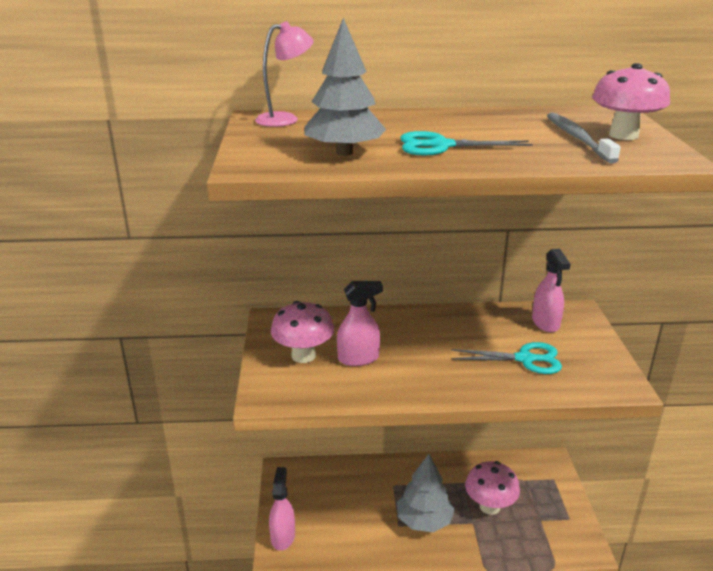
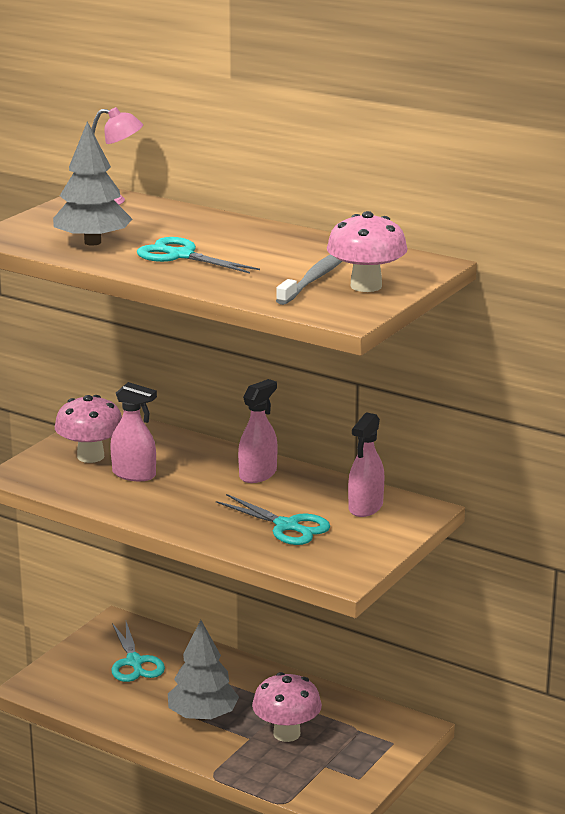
camera: 35 degrees right, 5 degrees down
pink spray bottle [269,467,295,551] -> pink spray bottle moved to [238,379,278,483]
none -> turquoise scissors [111,622,165,682]

